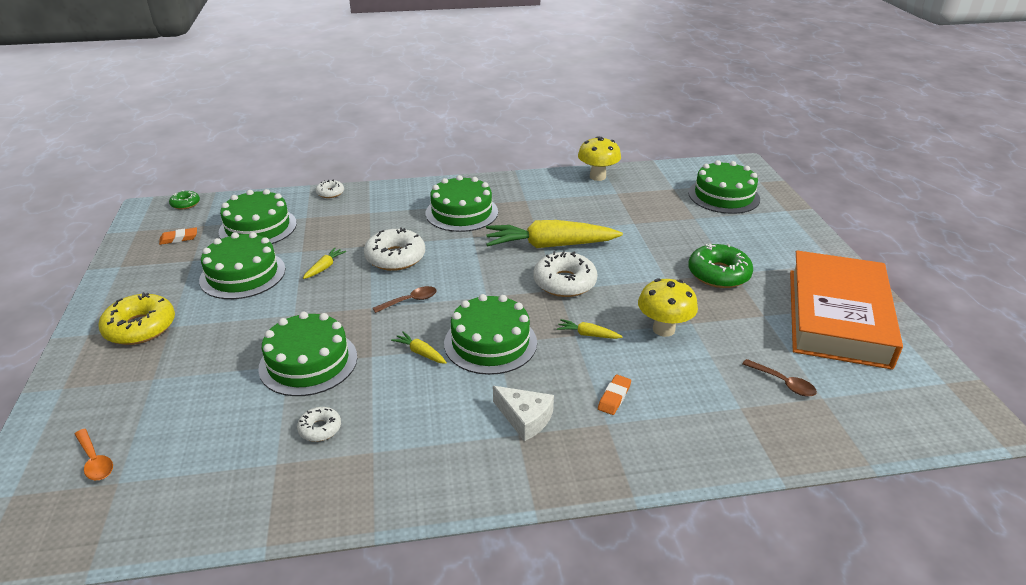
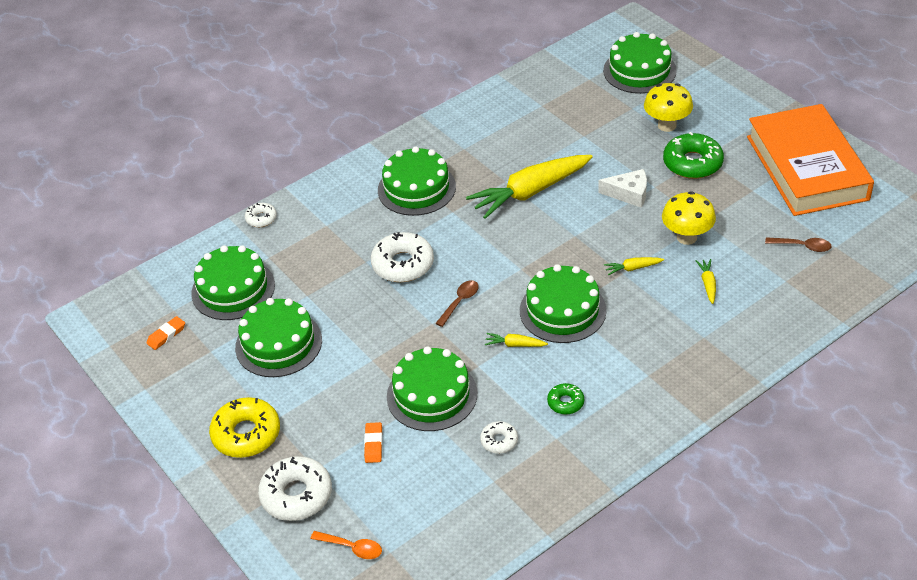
camera: 25 degrees left, 10 degrees up
green donut [169,190,200,209] -> green donut moved to [547,383,584,415]
yellow carrot [303,248,346,279] -> yellow carrot moved to [696,259,716,304]
white cheese [493,386,554,441] -> white cheese moved to [598,169,647,208]
white donut [533,251,598,297] -> white donut moved to [258,456,332,521]
yellow mushroom [578,136,621,181] -> yellow mushroom moved to [644,83,693,132]
orange eraser [598,375,631,415] -> orange eraser moved to [364,422,383,463]

